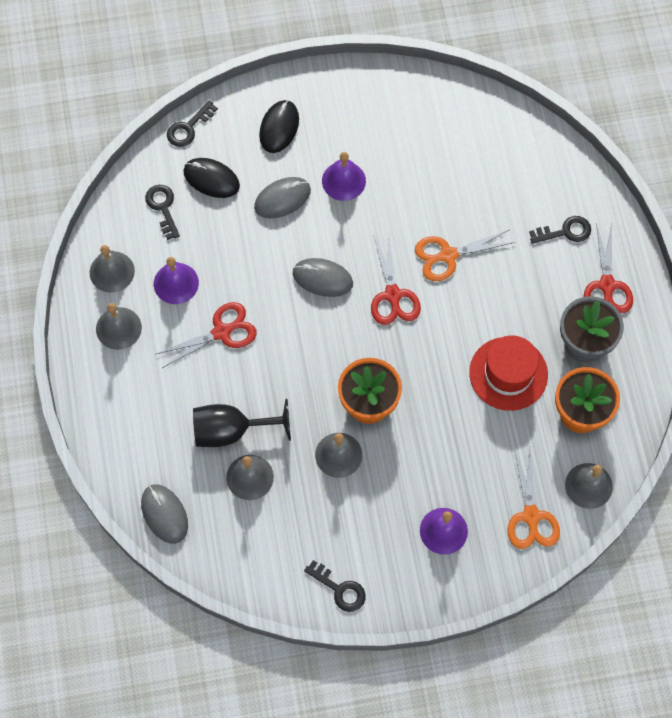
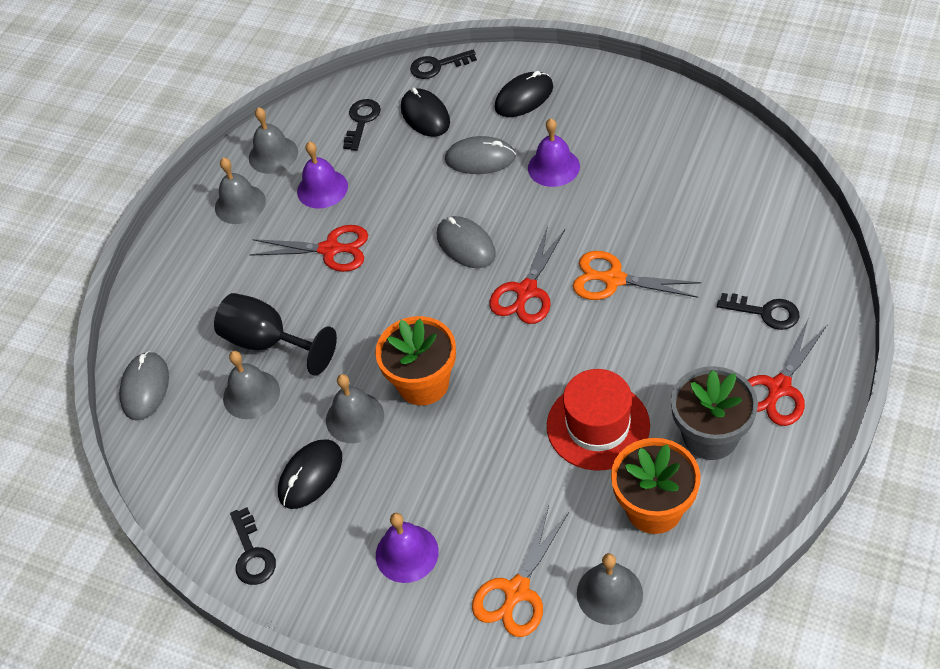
camera: 40 degrees right, 15 degrees down
none -> black mouse [278,439,342,509]

